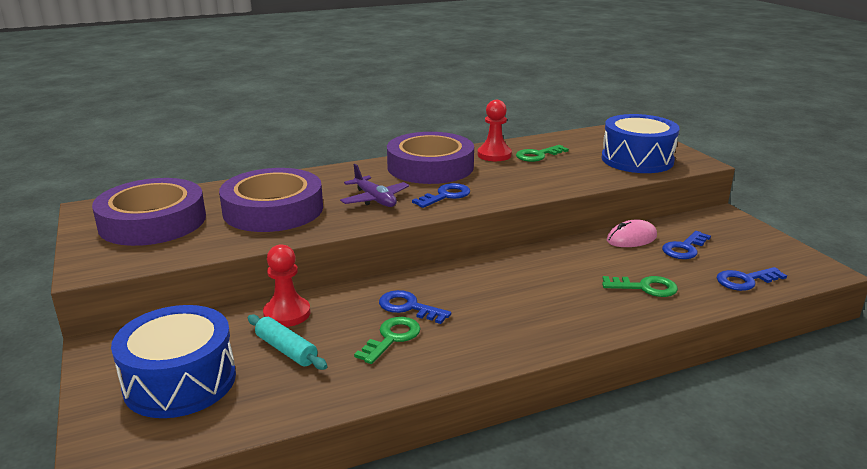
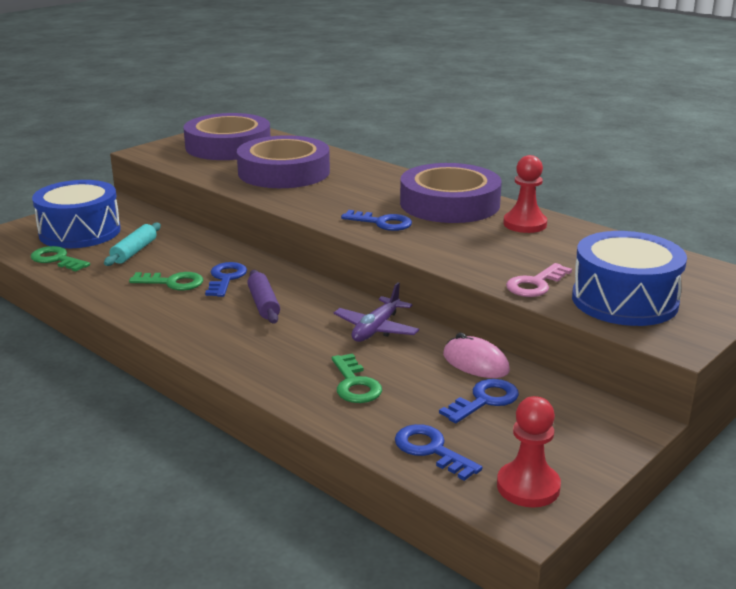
camera: 65 degrees right, 0 degrees up
red pawn [263,244,310,327] -> red pawn moved to [497,396,561,507]
purple plane [340,164,409,207] -> purple plane moved to [334,282,419,342]
green key [516,145,569,162] -> green key moved to [31,246,90,271]
blue key [662,231,711,259] -> blue key turned 120 degrees clockwise [439,379,519,423]
none -> purple rolling pin [247,270,280,324]
none -> pink key [506,263,572,297]

